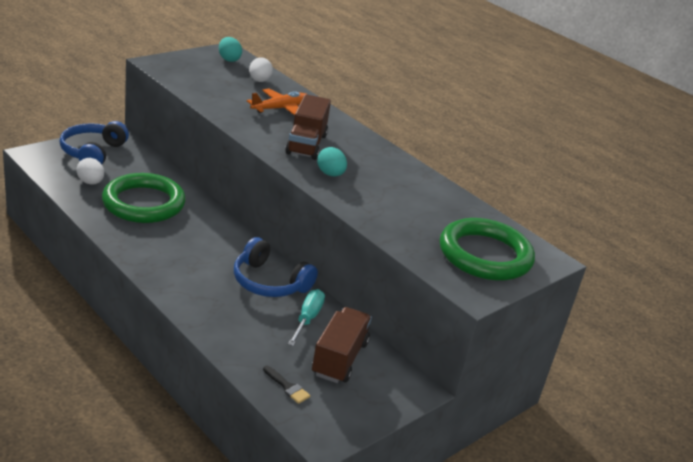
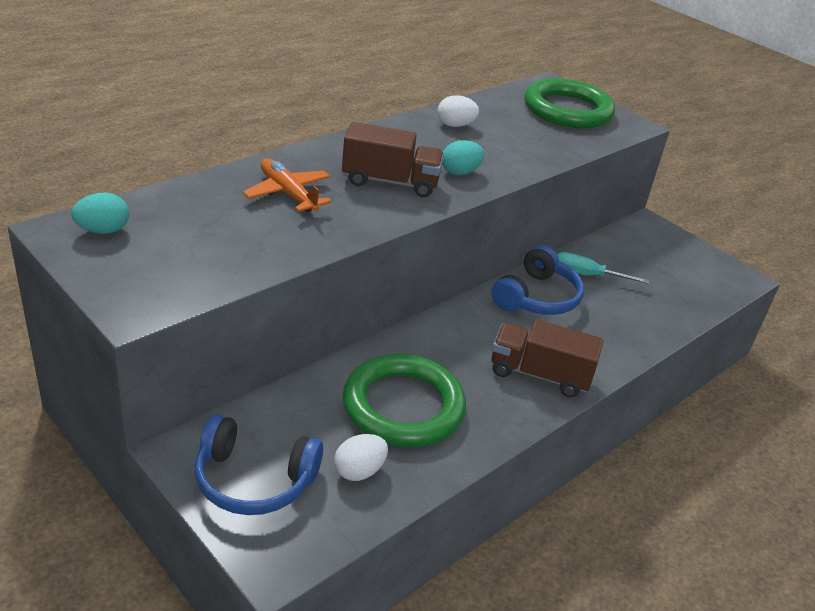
camera: 90 degrees left, 5 degrees up
white egg [249,58,273,82] -> white egg moved to [438,95,479,127]
black brush [263,366,310,404] -> none
brown truck [312,307,372,383] -> brown truck moved to [491,319,603,398]

